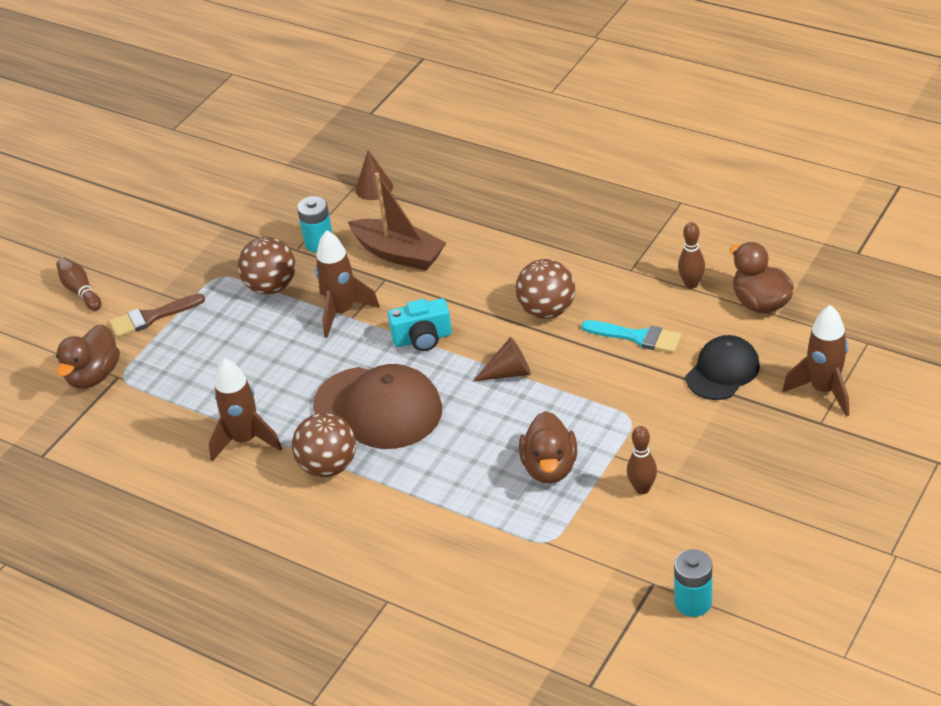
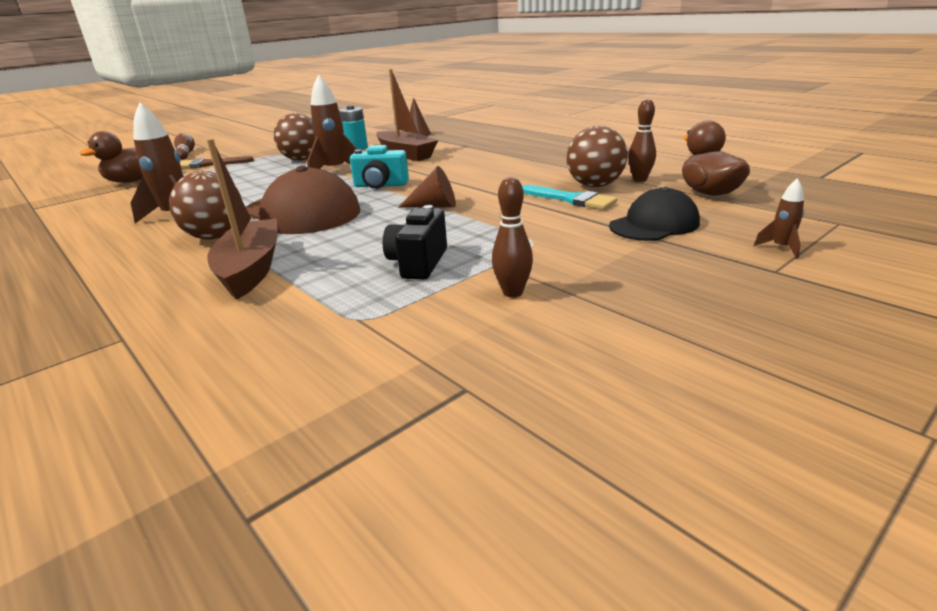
camera: 15 degrees right, 15 degrees down
brown ball [516,259,575,319] -> brown ball moved to [567,126,628,187]
brown duck [519,411,577,483] -> black camera [383,205,447,280]
turquoise battery [674,549,712,617] -> none
brown rocket [783,305,849,417] -> brown rocket [754,178,804,259], size x0.48
none -> brown boat [207,139,278,299]

